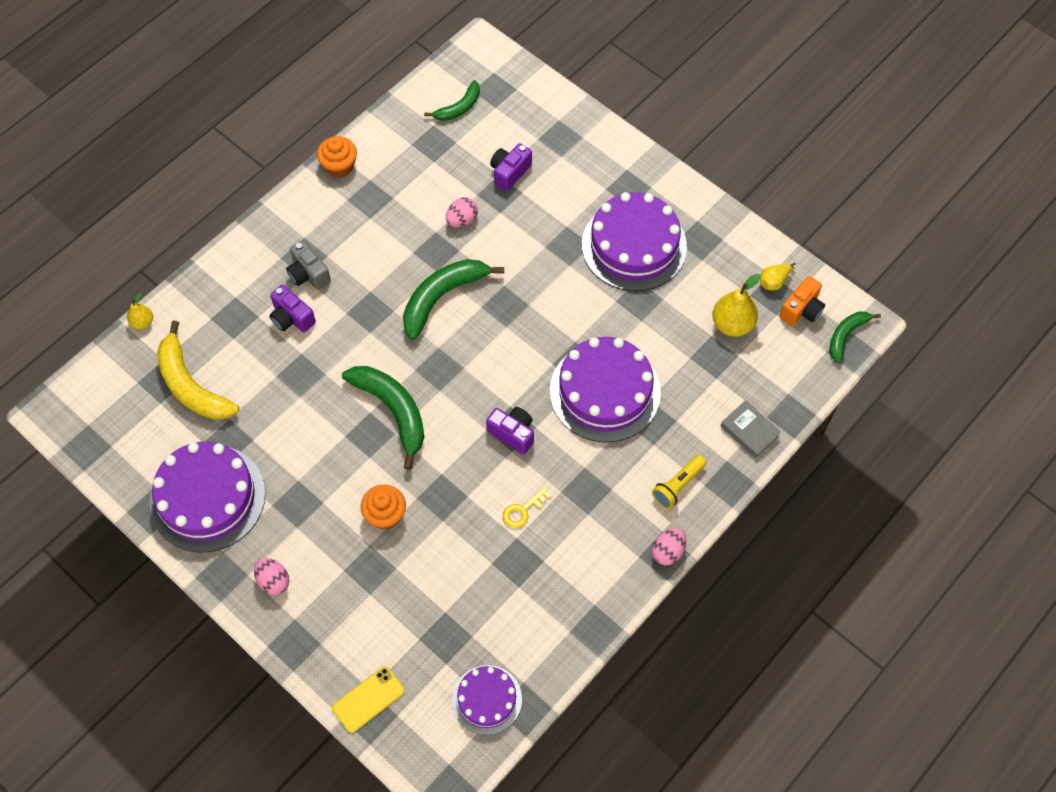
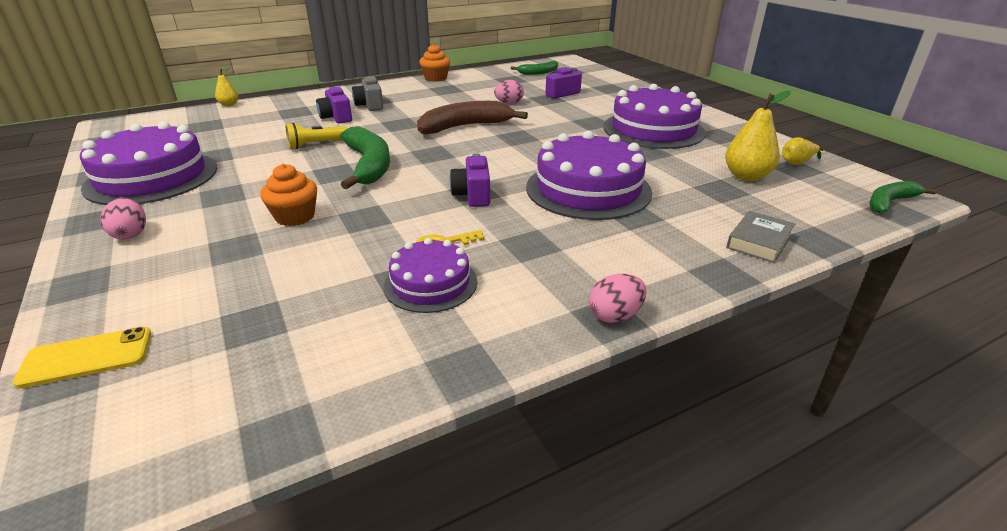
camera: 20 degrees right, 30 degrees down
yellow banana [157,321,239,420] -> none
green banana [403,259,504,340] -> brown banana [417,101,528,135]
purple cake [452,665,522,735] -> purple cake moved to [384,238,477,313]
purple camera [486,407,534,454] -> purple camera turned 150 degrees counterclockwise [449,153,490,207]
yellow flashlight [652,455,706,509] -> yellow flashlight moved to [286,123,348,149]
grey book [721,400,781,458] -> grey book turned 60 degrees clockwise [726,211,795,263]
orange camera [779,276,825,326] -> none

